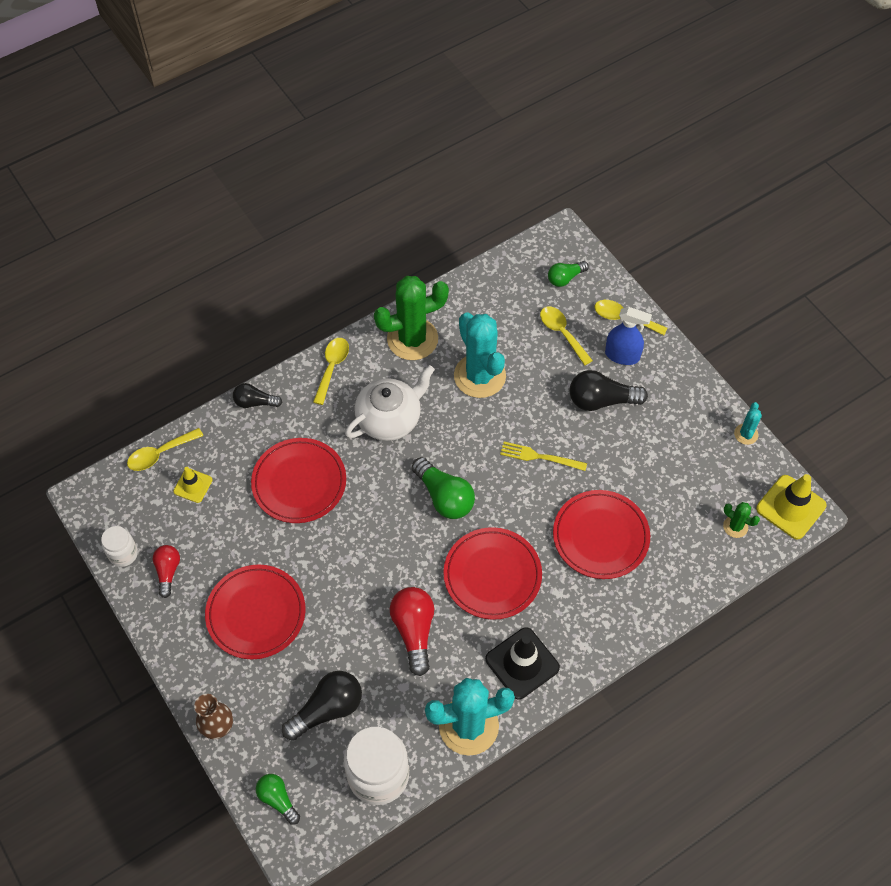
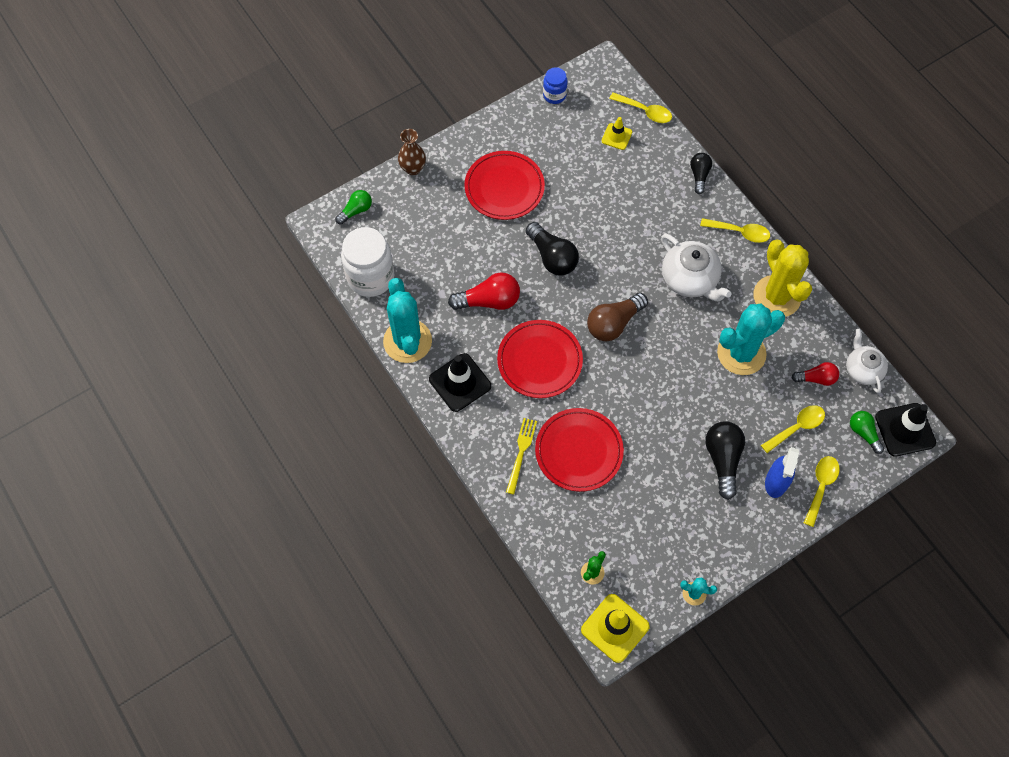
camera: 90 degrees right, 5 degrees up
white jar [101,526,138,567] -> blue jar [543,67,568,104]
yellow spoon [127,428,203,471] -> yellow spoon turned 150 degrees clockwise [609,92,672,123]
red light bulb [153,545,180,598] -> red light bulb moved to [791,362,839,386]
red plate [251,438,346,523] -> none
black light bulb [282,671,362,741] -> black light bulb moved to [526,222,579,276]
green cactus [374,276,449,360] -> yellow cactus [753,240,812,317]
green light bulb [412,457,475,519] -> brown light bulb [587,293,648,342]
yellow fork [500,442,587,471] -> yellow fork moved to [506,418,537,495]
none -> white teapot [846,329,888,393]
none -> black traffic cone [875,403,936,457]

